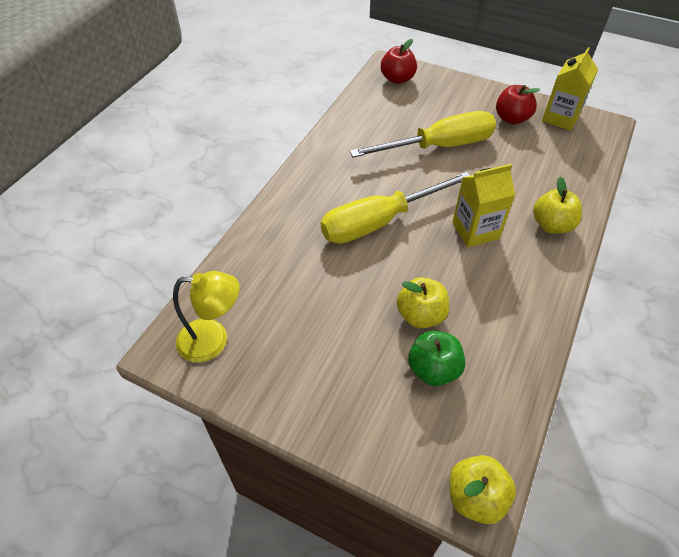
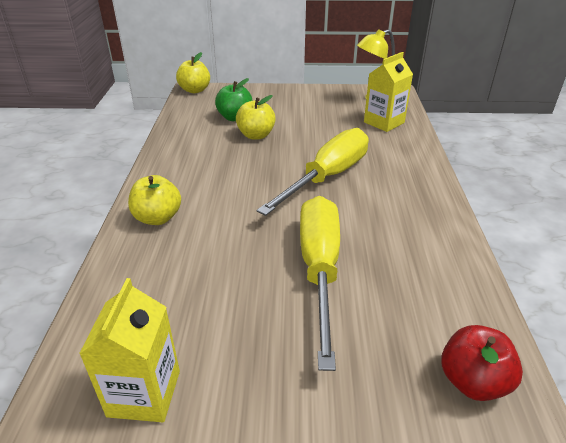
camera: 155 degrees right, 15 degrees down
yellow screwdriver [350,111,496,158] -> yellow screwdriver turned 135 degrees clockwise [300,196,340,371]
yellow carton [452,164,515,247] -> yellow carton moved to [364,52,413,132]
red apple [496,85,540,124] -> none

